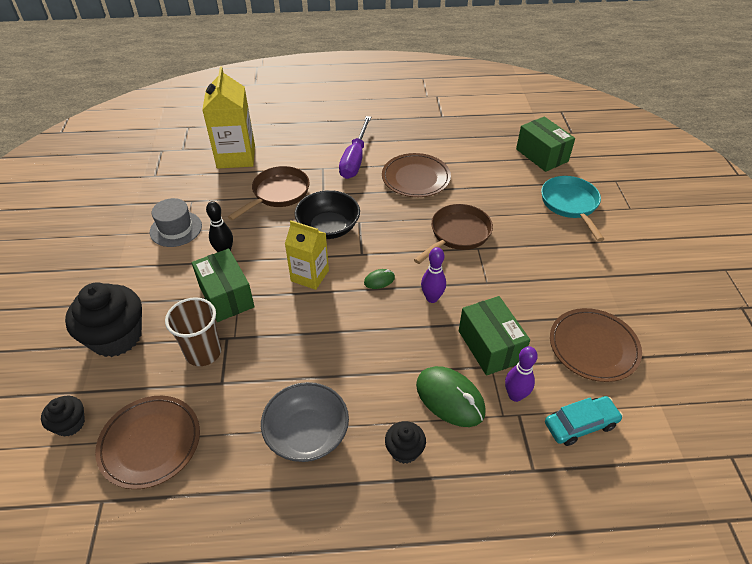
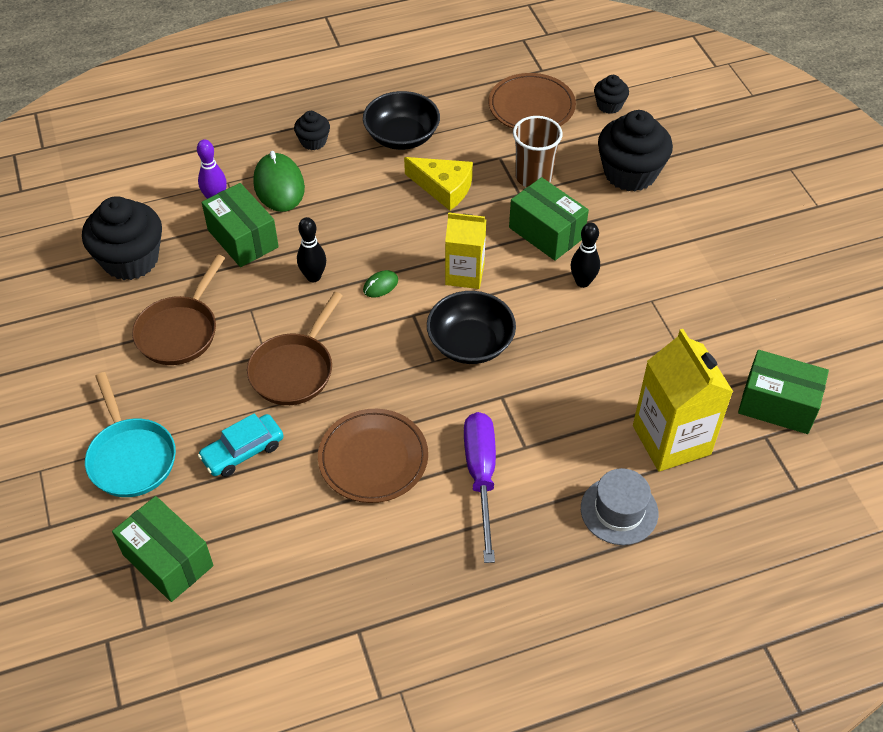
camera: 165 degrees right, 5 degrees up
grey hat [150,198,202,247] -> grey hat moved to [581,468,658,545]
brown pan [228,166,310,220] -> brown pan moved to [132,255,225,365]
grey bowl [261,382,349,462] -> black bowl [363,91,440,150]
green mouse [416,366,486,427] -> green mouse turned 45 degrees clockwise [253,151,305,212]
purple bowling pin [421,247,446,303] -> black bowling pin [297,217,326,282]
turquoise car [545,396,623,446] -> turquoise car moved to [198,413,283,477]
brown plate [550,308,642,382] -> black cupcake [82,196,162,280]
none -> yellow cheese [404,157,473,210]
none -> green box [738,350,829,434]

